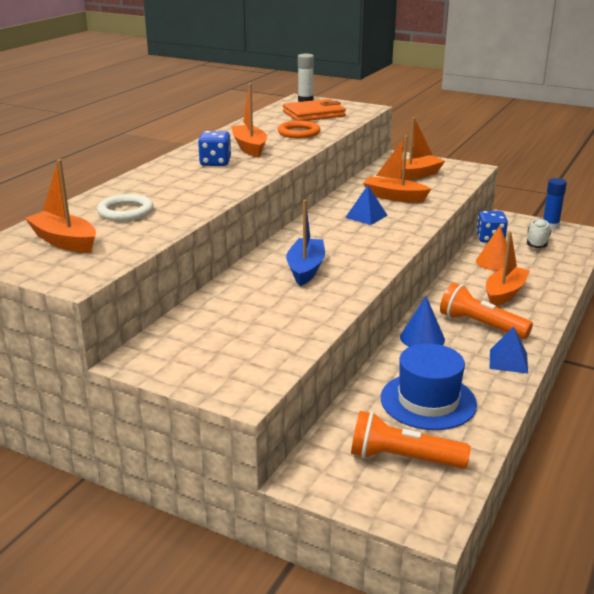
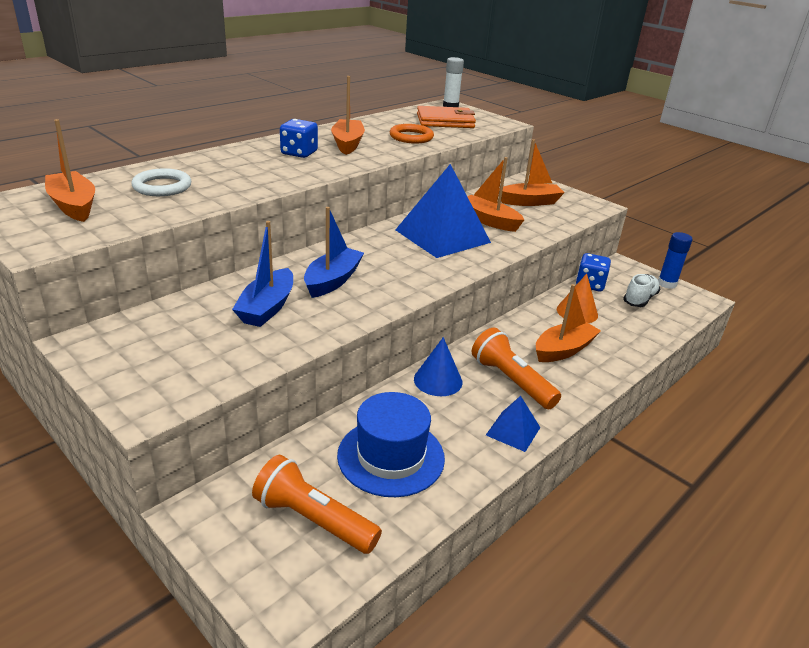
camera: 15 degrees right, 5 degrees up
blue pyramid [345,185,388,225] -> blue pyramid [395,164,491,258], size x2.10
none -> blue boat [232,221,293,327]

